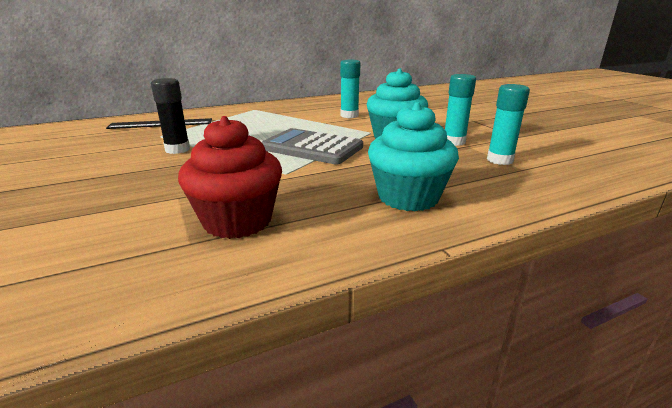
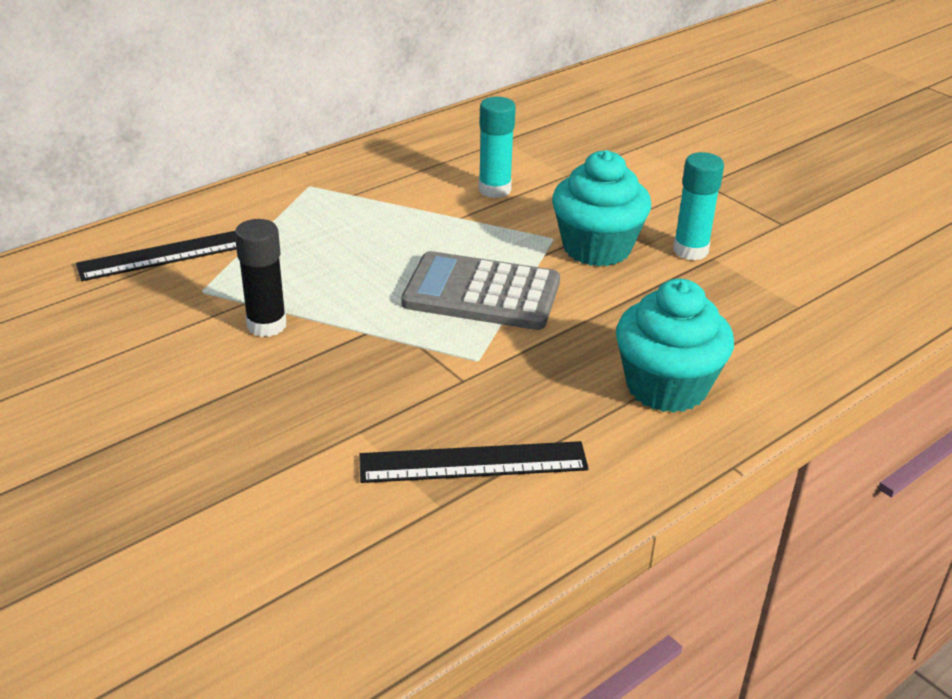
camera: 15 degrees left, 10 degrees up
red cupcake [178,116,282,239] -> black ruler [359,441,589,483]
turquoise glue stick [487,84,530,165] -> none

